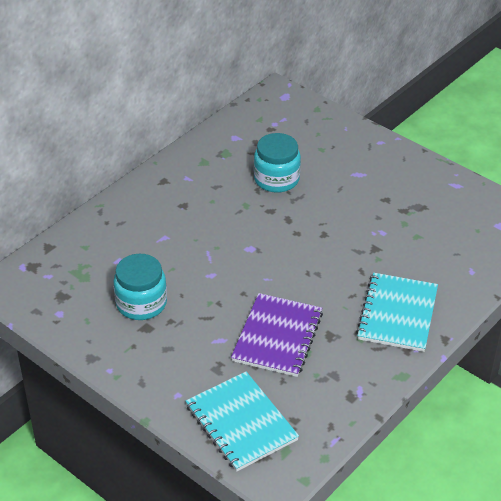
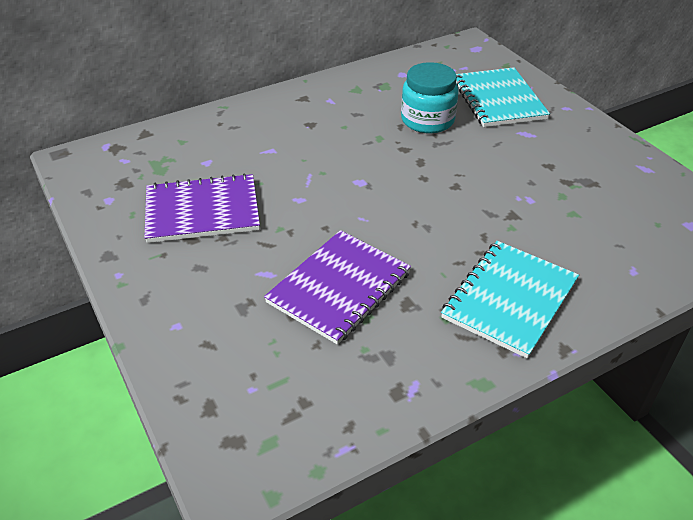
camera: 20 degrees right, 0 degrees up
turquoise jar [113,254,167,320] -> purple notebook [144,173,260,243]
turquoise notebook [185,371,299,472] -> turquoise notebook moved to [456,67,550,127]

